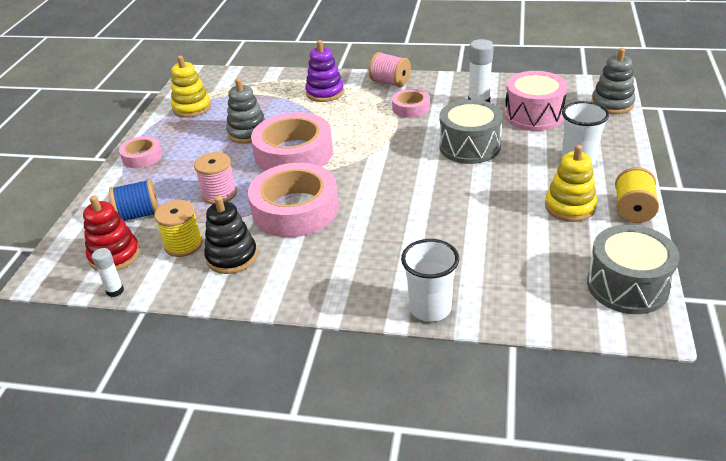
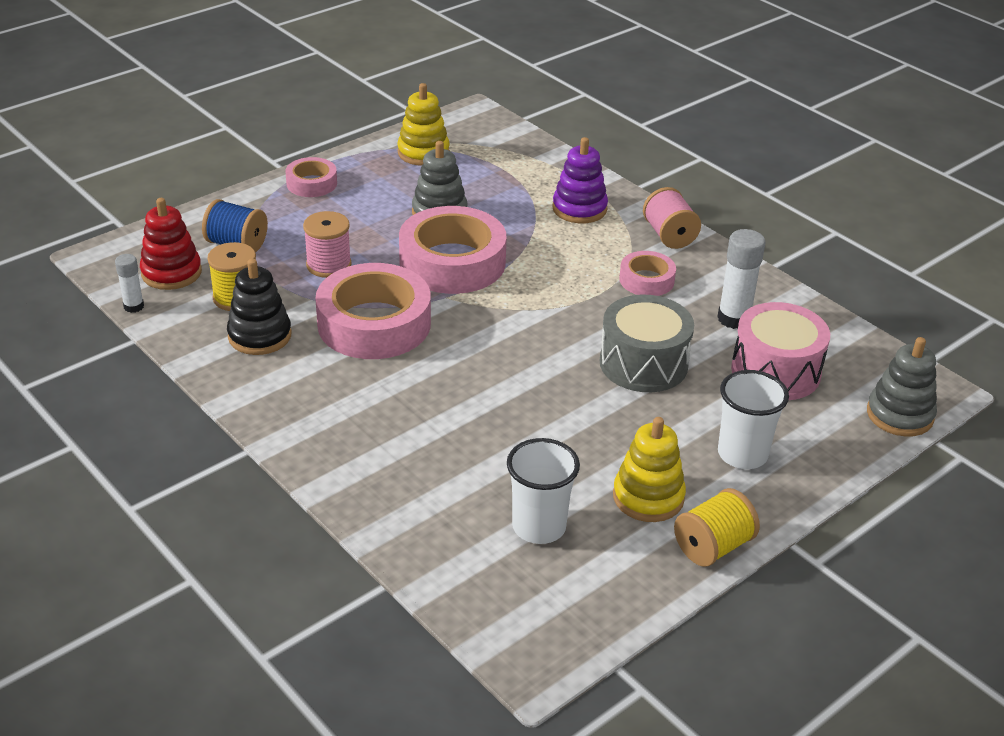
camera: 35 degrees right, 0 degrees up
white cup [401,239,459,322] -> white cup moved to [507,438,580,544]
grey drum [587,225,679,314] -> none

